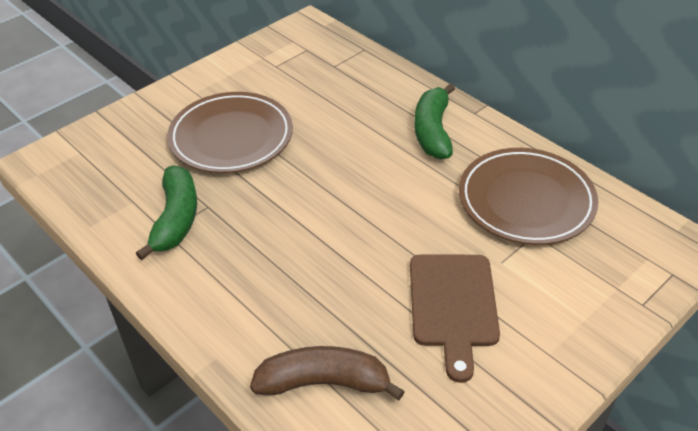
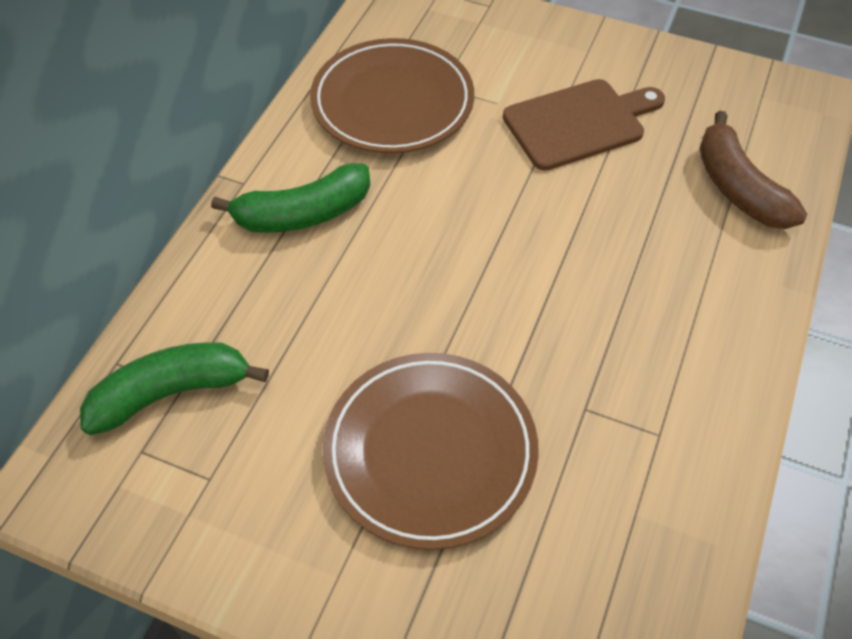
camera: 115 degrees left, 10 degrees up
green banana [136,165,197,260] -> green banana moved to [80,342,269,435]

